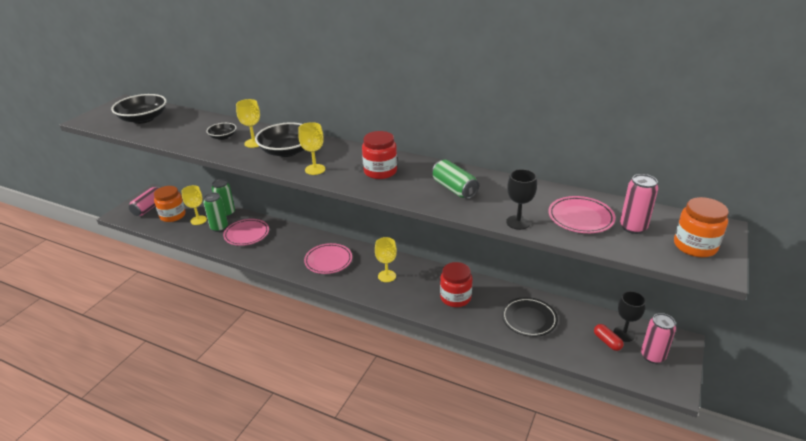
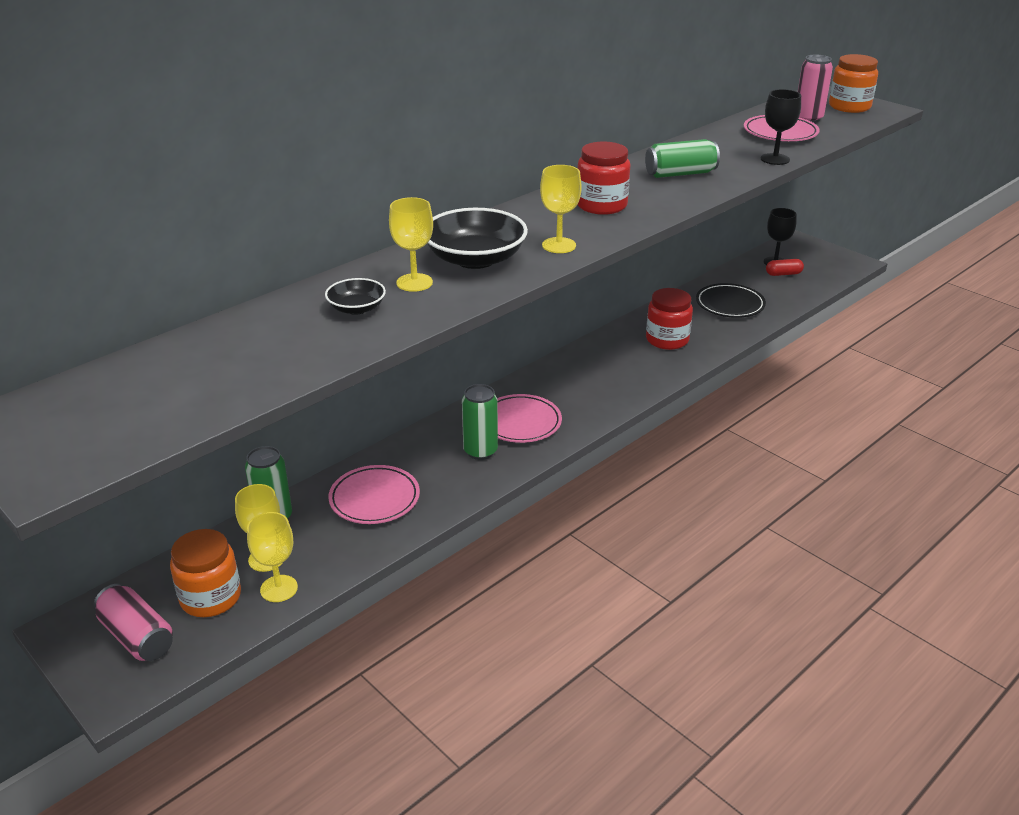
camera: 70 degrees left, 0 degrees up
black bowl [111,94,166,124] -> none
green can [203,193,228,232] -> green can moved to [462,384,498,460]
yellow goblet [375,237,397,282] -> yellow goblet moved to [247,512,298,602]
pink can [641,313,676,364] -> none

